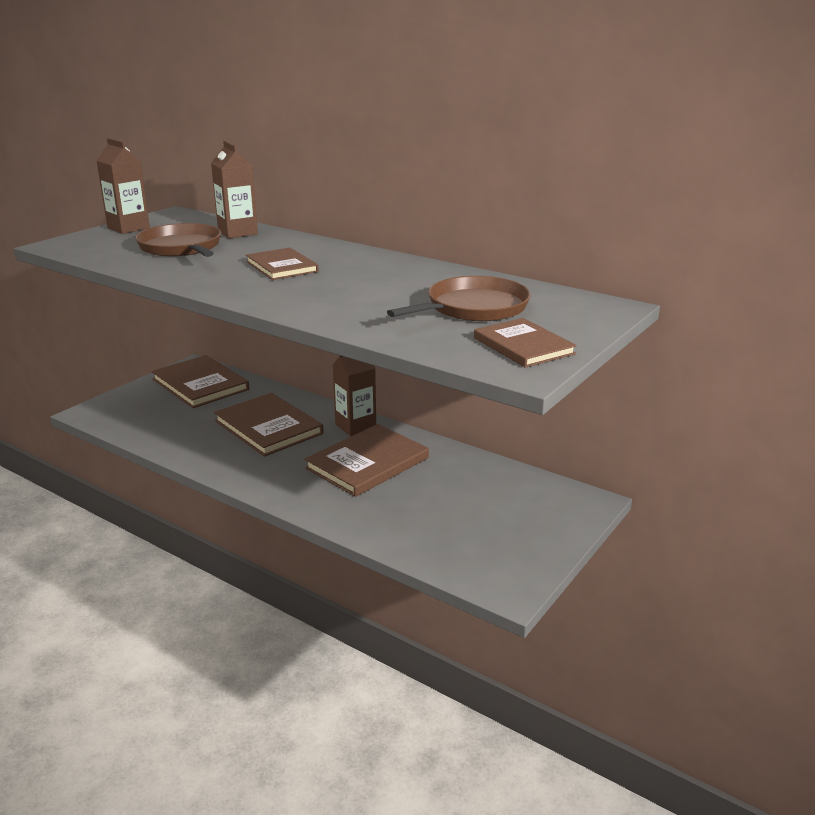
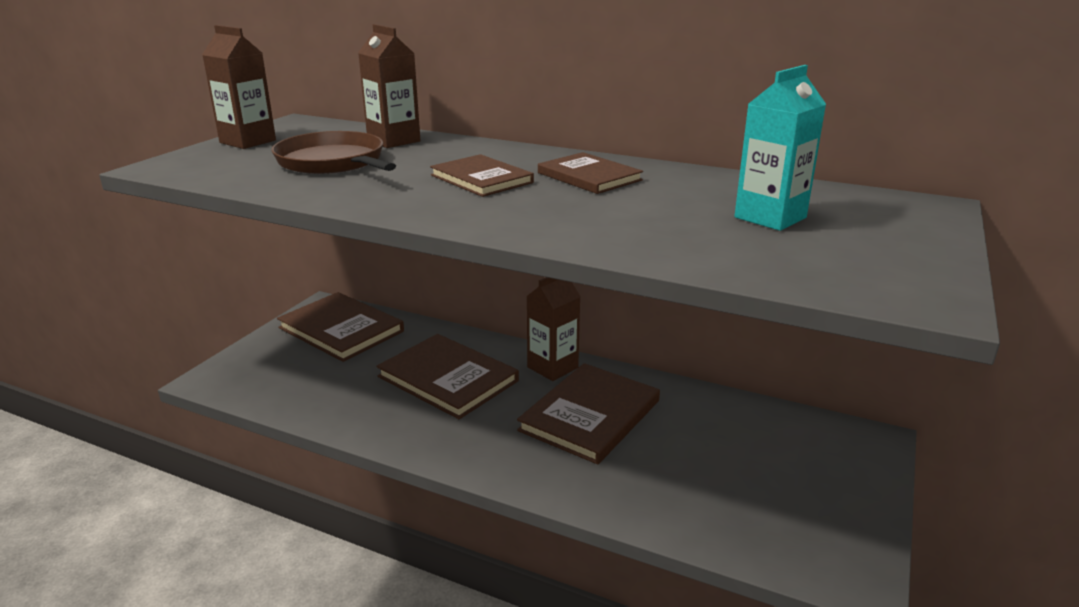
camera: 10 degrees left, 0 degrees up
brown pan [387,276,531,322] -> turquoise carton [734,65,826,231]
brown book [474,318,577,368] -> brown book moved to [538,152,643,194]

